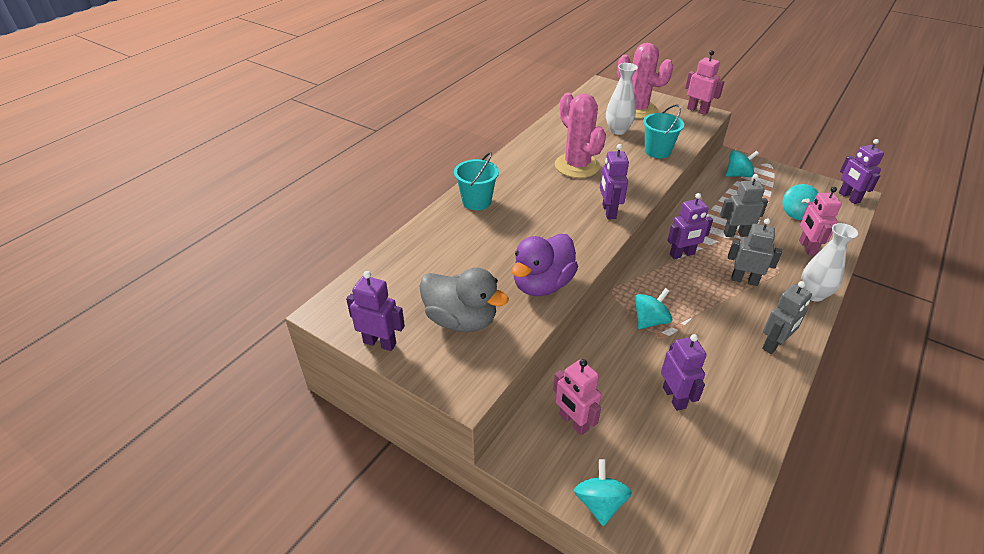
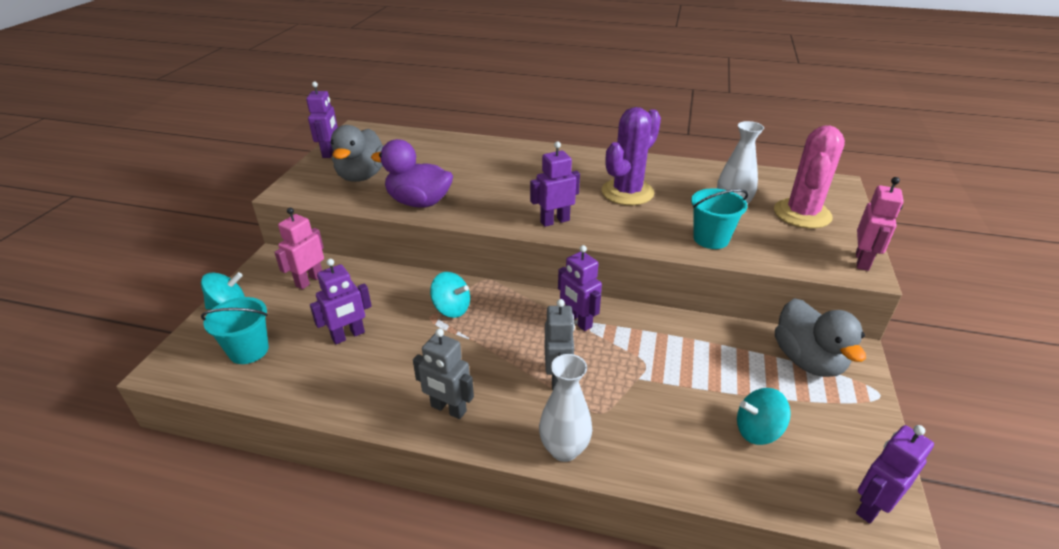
camera: 70 degrees right, 5 degrees down
turquoise bucket [454,152,499,210] -> turquoise bucket moved to [201,297,269,364]
pink cactus [555,93,606,178] -> purple cactus [602,107,661,205]
grey robot [720,174,768,237] -> none
turquoise spinning top [726,150,759,177] -> grey duck [775,298,866,377]
pink robot [799,187,842,255] -> none

